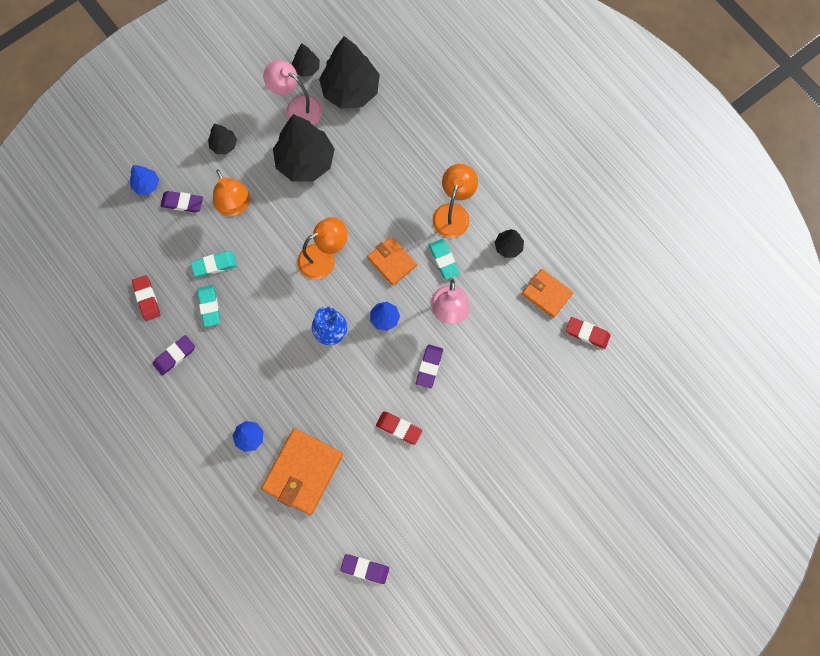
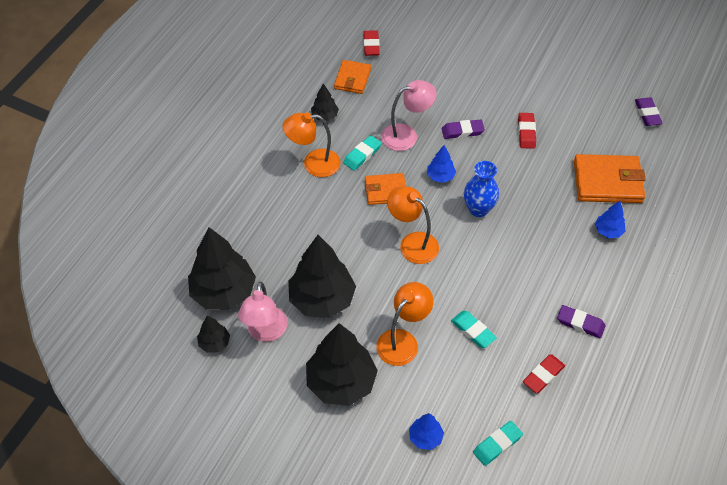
camera: 115 degrees left, 20 degrees down
purple eraser [160,191,203,212] -> none
turquoise eraser [197,285,220,327] -> turquoise eraser moved to [473,421,523,466]
black tree [208,123,237,154] -> black tree [306,323,378,406], size x2.12
orange wallet [367,236,417,286] -> orange wallet turned 60 degrees clockwise [365,173,406,205]

